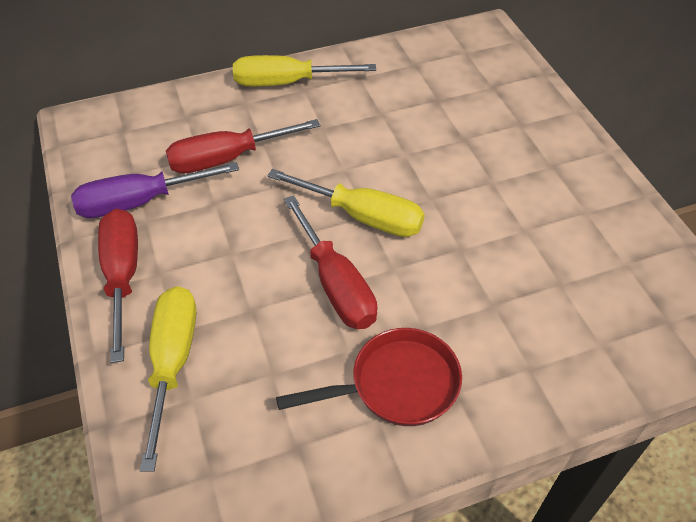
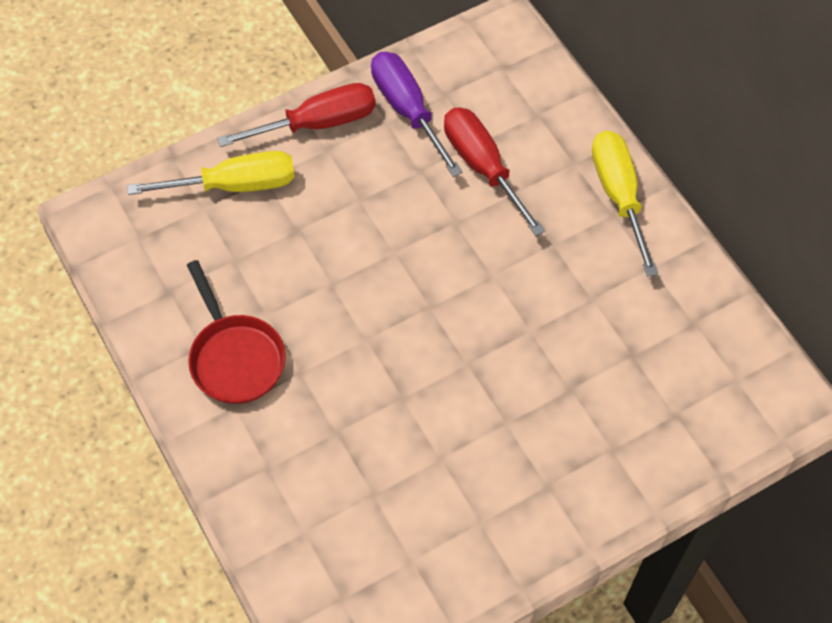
camera: 80 degrees right, 10 degrees up
yellow screwdriver [267,169,425,237] -> none
red screwdriver [284,195,377,329] -> none

